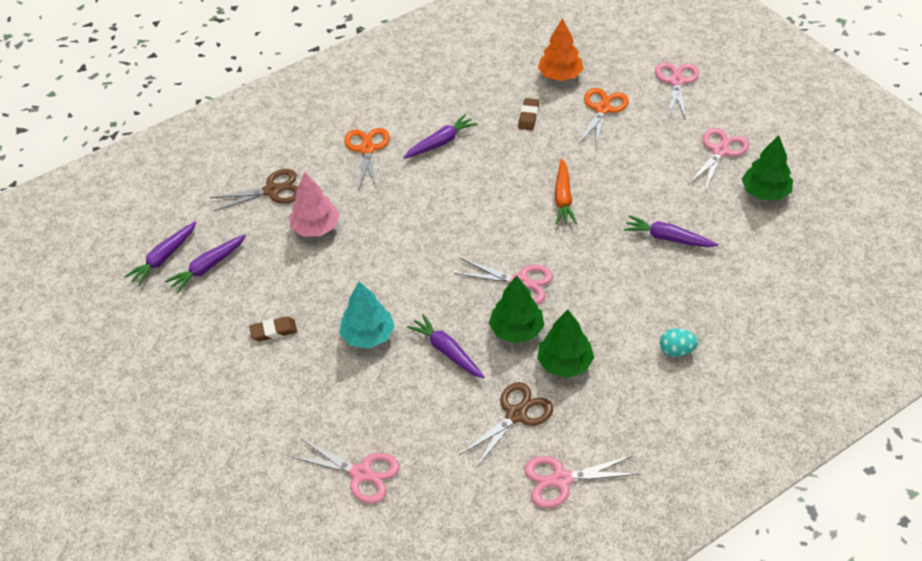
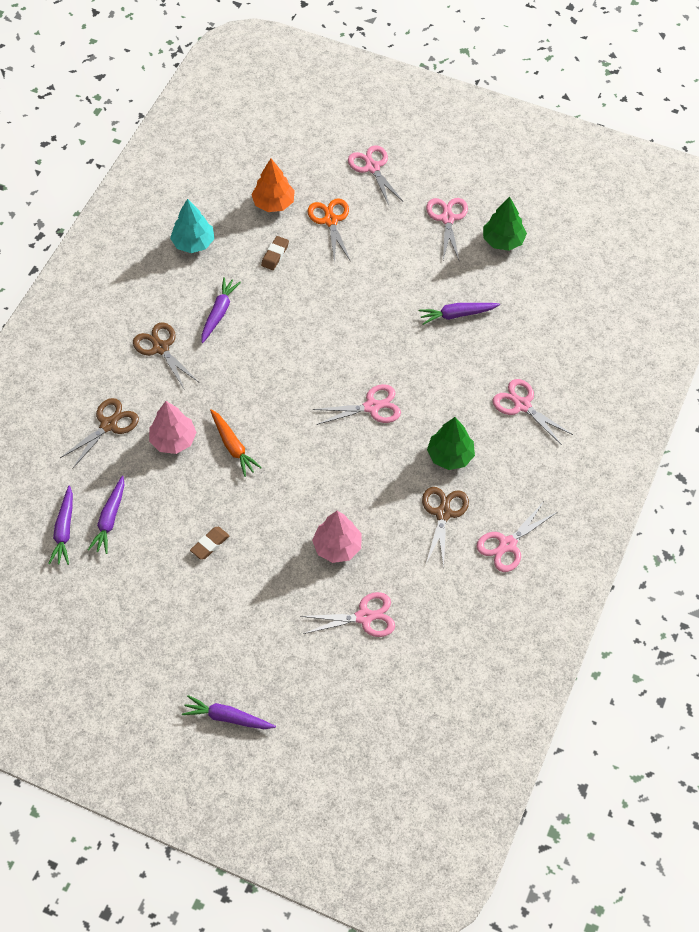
camera: 35 degrees left, 10 degrees up
turquoise tree [339,281,395,349] -> turquoise tree moved to [170,199,215,253]
orange scissors [344,128,390,191] -> brown scissors [133,322,199,389]
purple carrot [407,314,484,378] -> purple carrot moved to [182,695,276,729]
green tree [489,275,545,343] -> none
brown eraser [518,98,539,130] -> brown eraser turned 45 degrees clockwise [261,236,289,270]
orange carrot [555,159,577,225] -> orange carrot moved to [210,409,262,477]
turquoise egg [660,328,698,357] -> pink scissors [492,379,573,445]
none -> pink tree [312,511,362,563]

